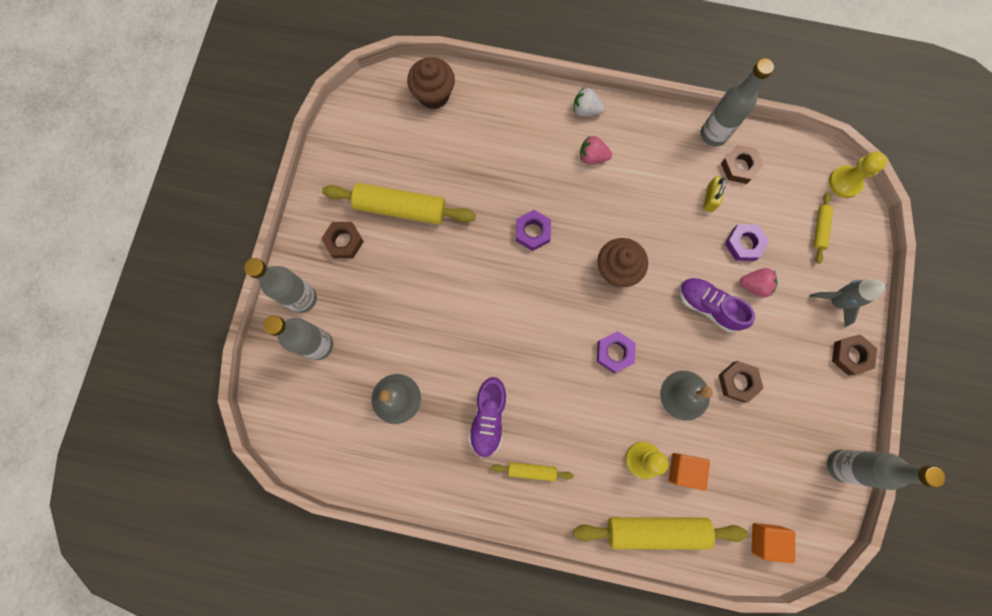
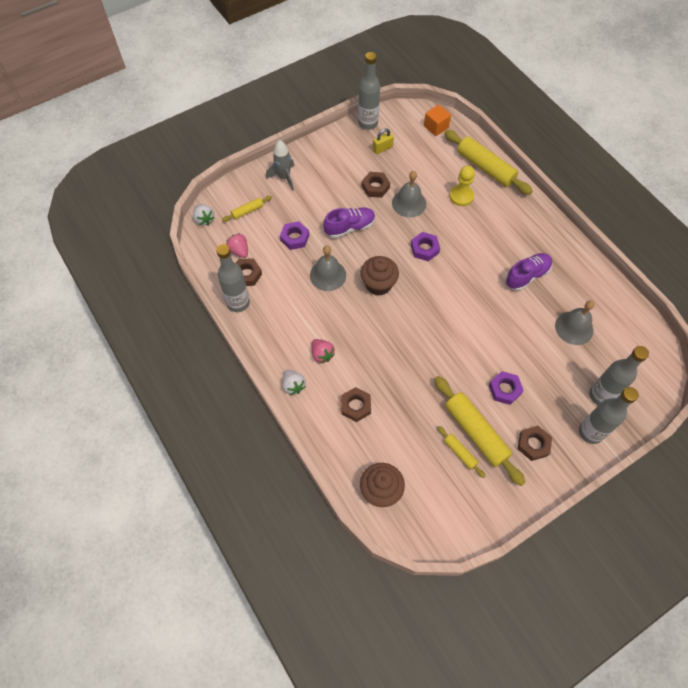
camera: 135 degrees left, 15 degrees down
yellow rolling pin [491,462,574,482] -> yellow rolling pin moved to [437,426,485,478]
purple nut [516,210,551,251] -> purple nut moved to [489,371,524,405]
orange cube [669,453,710,490] -> none
purple shoe [679,278,755,332] -> purple shoe turned 105 degrees counterclockwise [323,207,375,238]
yellow padlock [703,176,726,212] -> yellow padlock moved to [373,128,394,154]
pink strawberry [740,268,777,298] -> pink strawberry moved to [226,233,248,258]
yellow pawn [829,151,887,198] -> white strawberry [193,204,214,225]
brown nut [832,334,877,376] -> brown nut moved to [341,387,371,422]
none -> grey bell [310,246,346,291]

